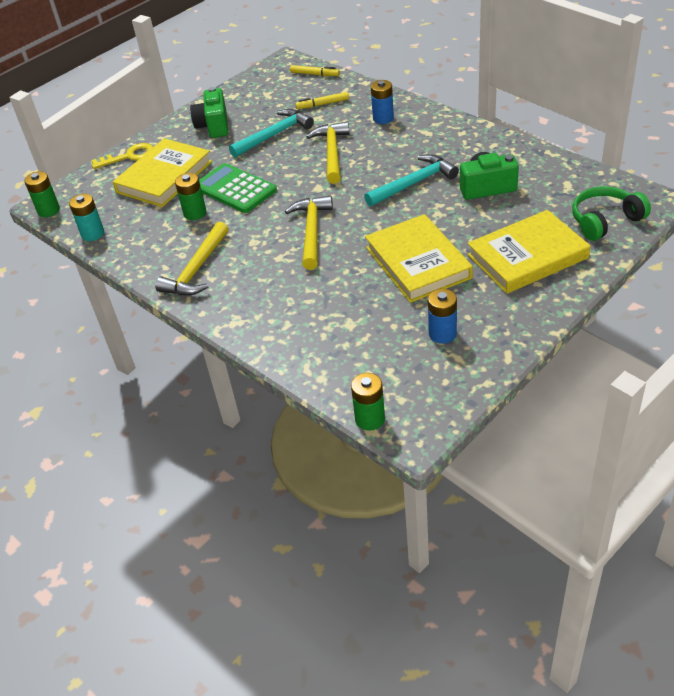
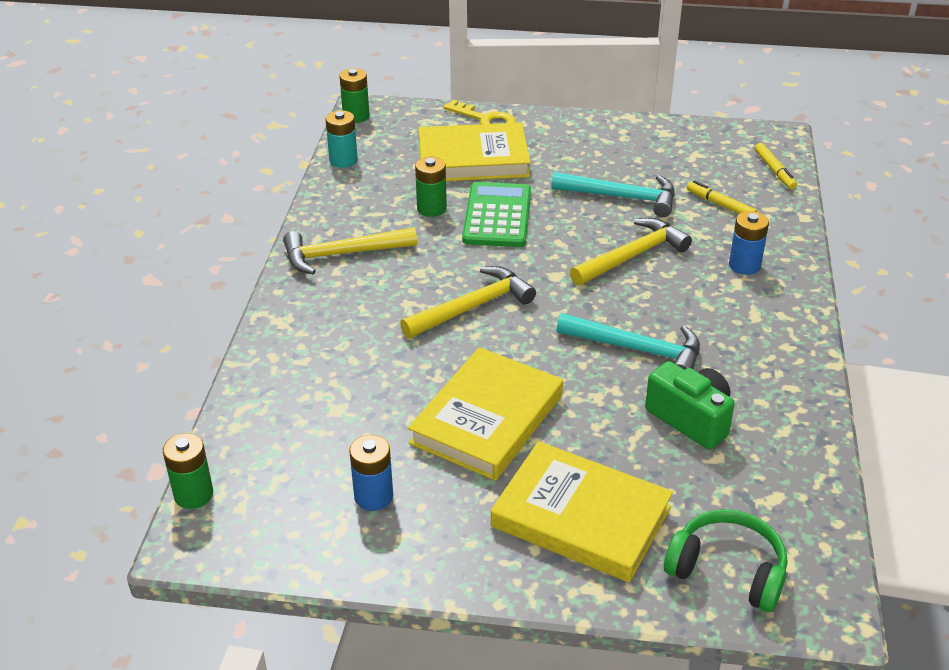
camera: 50 degrees right, 5 degrees down
green camera [190,87,228,138] -> none

